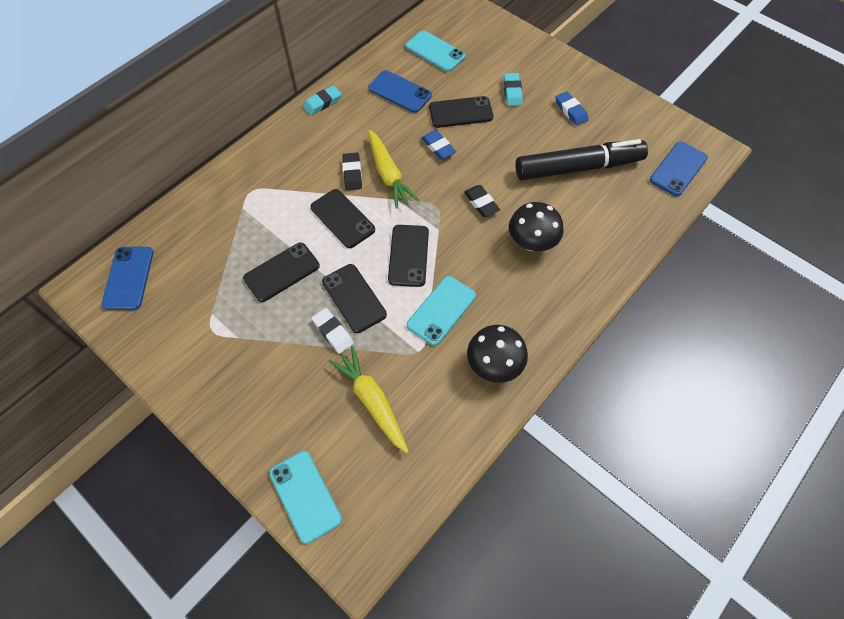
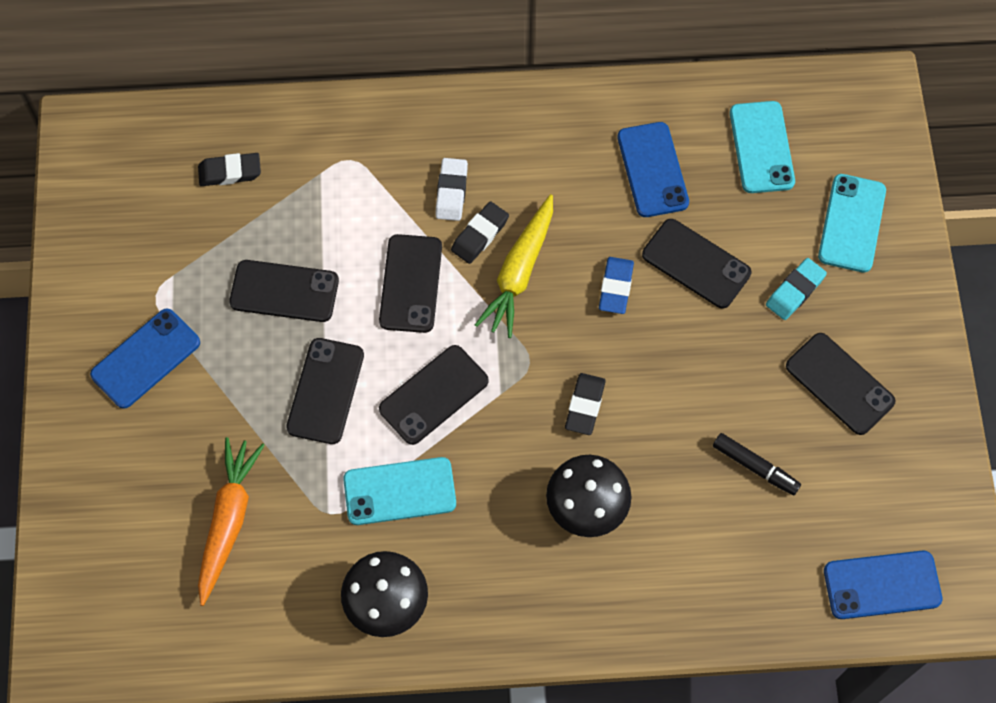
camera: 45 degrees right, 5 degrees up
blue phone [102,247,153,310] -> blue phone moved to [90,309,200,409]
turquoise phone [269,451,342,544] -> turquoise phone moved to [818,174,886,273]
turquoise eraser [303,85,341,115] -> none
white eraser [312,308,354,354] -> white eraser moved to [435,158,468,221]
yellow carrot [329,346,409,453] -> orange carrot [198,437,265,606]
black marker [515,139,648,180] -> black marker [713,433,801,495], size x0.44
blue eraser [556,91,588,126] -> black phone [786,333,896,435]
none -> black eraser [198,153,261,186]

